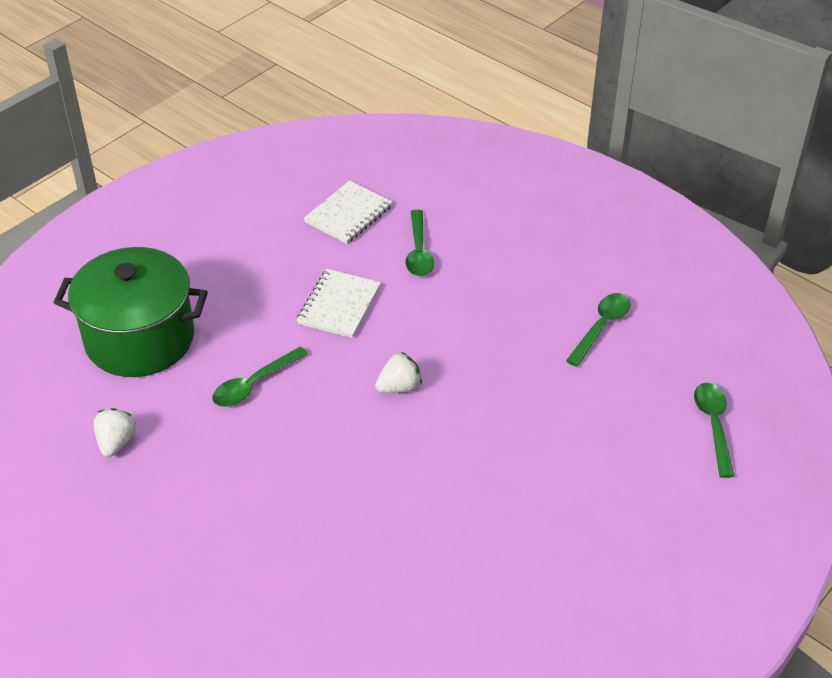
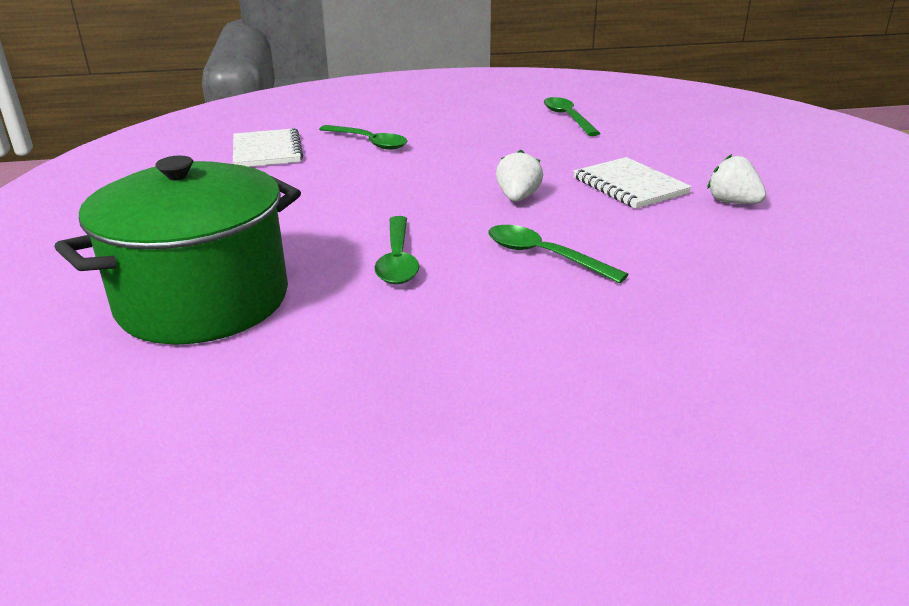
camera: 50 degrees left, 15 degrees down
white strawberry [93,408,136,457] -> white strawberry moved to [707,154,766,204]
white notebook [297,269,381,338] -> white notebook moved to [573,157,692,209]
green spoon [694,383,734,478] -> green spoon moved to [488,225,629,283]

